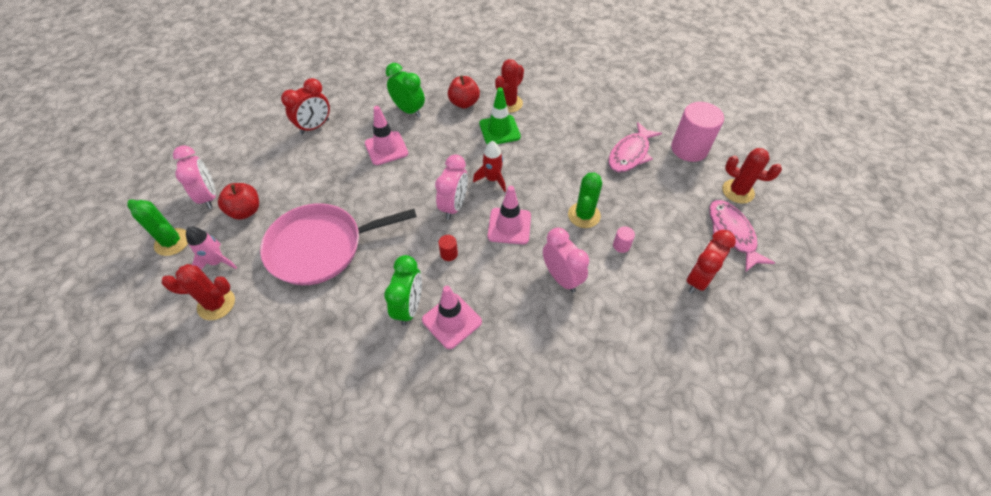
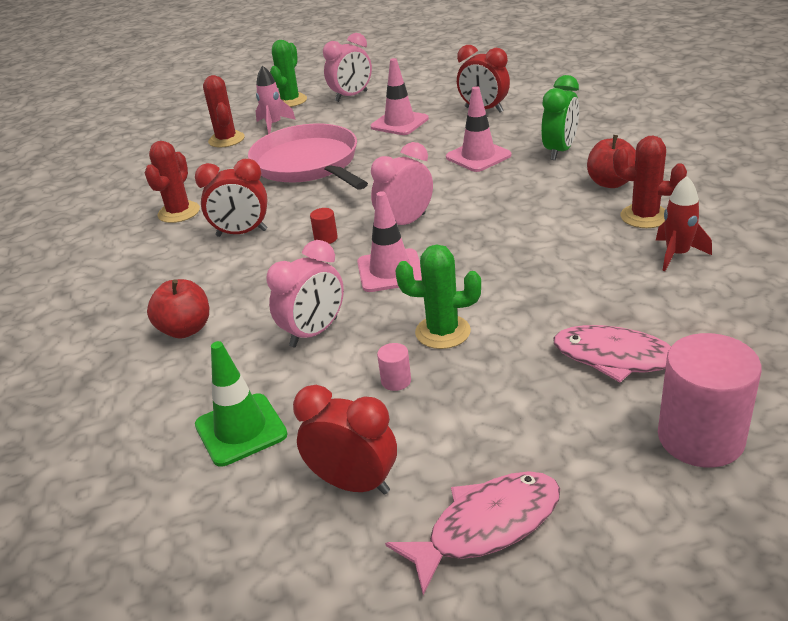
camera: 80 degrees right, 20 degrees down
red apple [218,183,259,220] -> red apple moved to [147,279,209,339]
green clock [384,255,422,326] -> red clock [195,159,268,237]
pink traffic cone [422,286,482,349] -> pink traffic cone moved to [371,58,429,135]
pink clock [435,154,468,220] -> pink clock turned 135 degrees clockwise [371,142,433,225]
red rocket [473,141,506,192] -> red rocket moved to [656,176,712,271]
green traffic cone [479,87,521,145] -> green traffic cone moved to [195,341,288,466]
red cactus [722,148,782,204] -> red cactus moved to [145,141,200,223]

